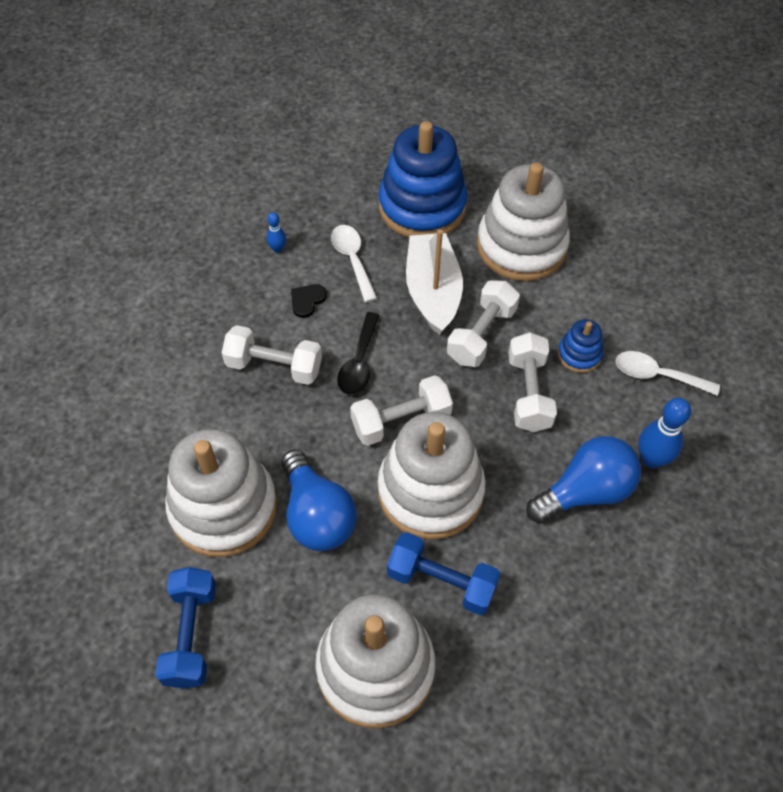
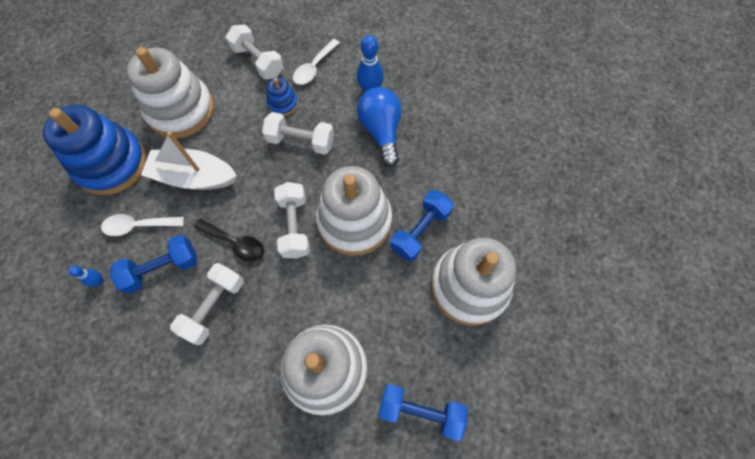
camera: 75 degrees left, 10 degrees up
blue light bulb [281,449,357,551] -> none
black heart [291,284,327,318] -> blue dumbbell [110,235,197,294]
white dumbbell [447,280,520,367] -> white dumbbell moved to [226,25,284,80]

